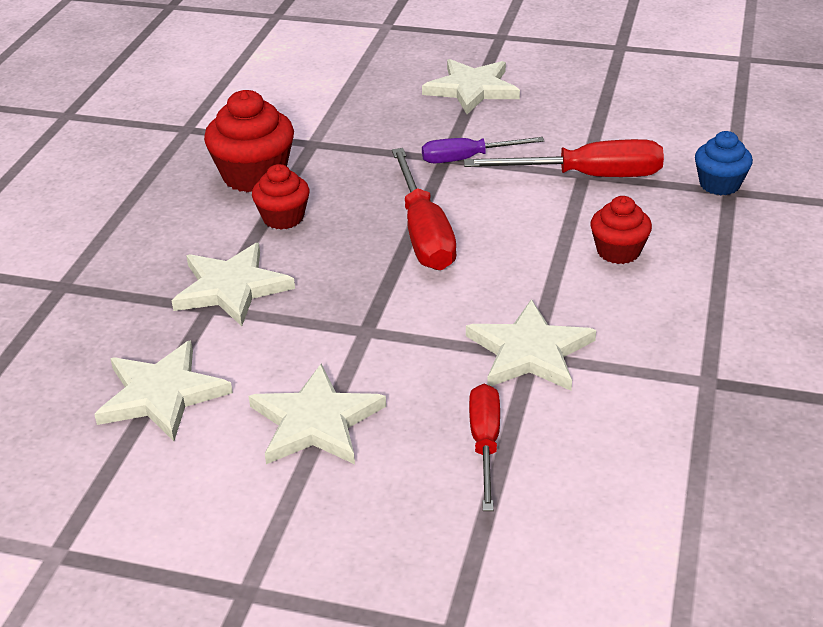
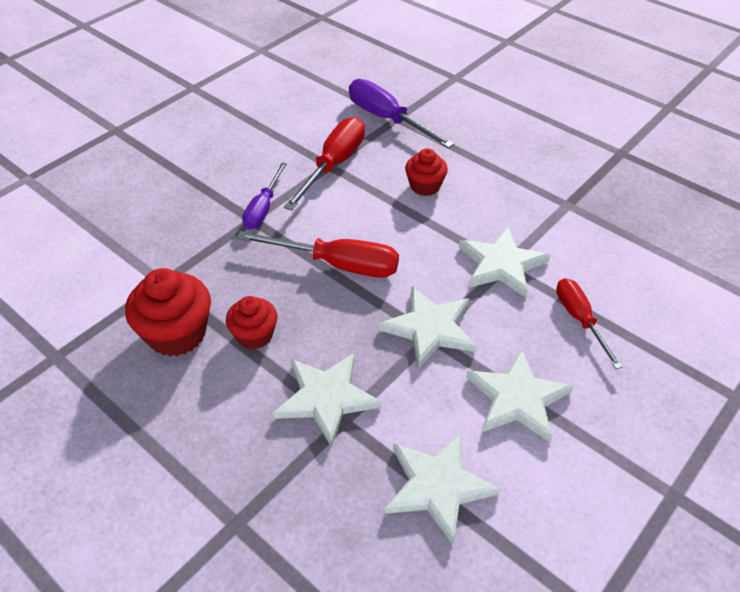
camera: 65 degrees left, 10 degrees up
white star [422,59,520,114] -> white star moved to [379,287,477,369]
red screwdriver [469,384,500,511] -> red screwdriver turned 45 degrees clockwise [556,278,622,369]
blue cupcake [695,131,753,195] -> purple screwdriver [349,79,454,148]

